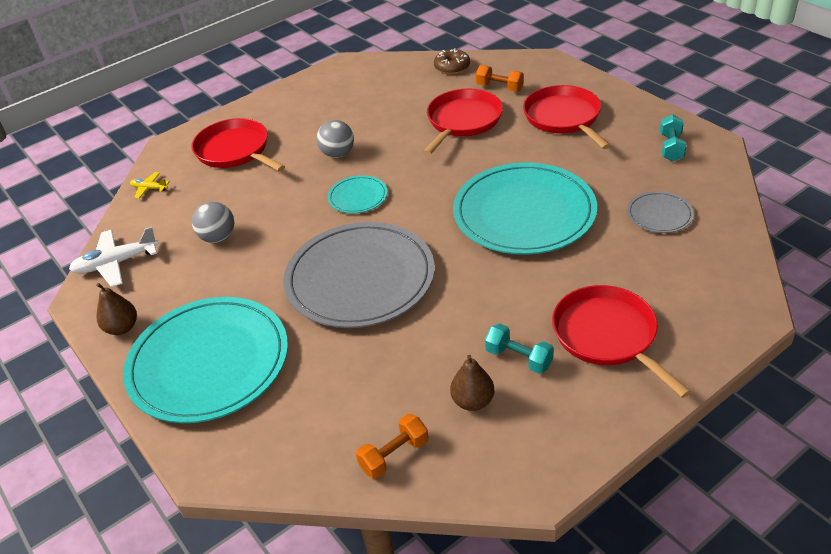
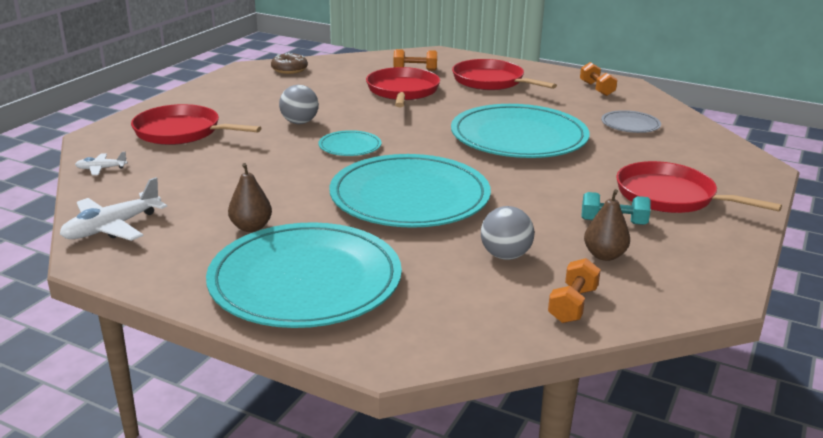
camera: 30 degrees left, 15 degrees down
brown pear [96,283,137,335] -> brown pear moved to [228,163,272,232]
yellow plane [130,172,170,199] -> white plane [75,152,127,175]
grey ball [192,202,234,243] -> grey ball moved to [481,206,535,260]
grey plate [284,222,435,328] -> turquoise plate [329,154,491,228]
brown donut [434,48,470,74] -> brown donut moved to [271,52,308,74]
turquoise dumbbell [660,115,686,162] -> orange dumbbell [580,62,618,96]

